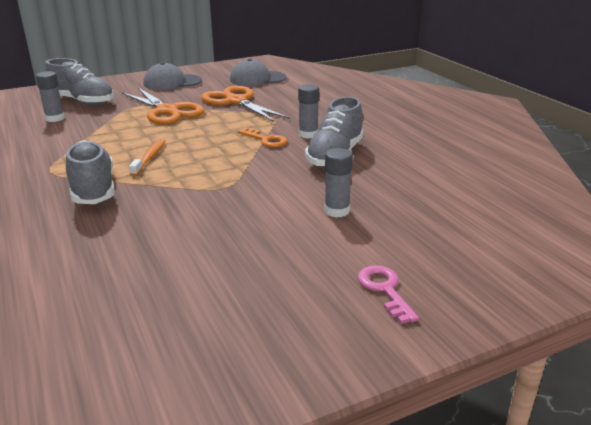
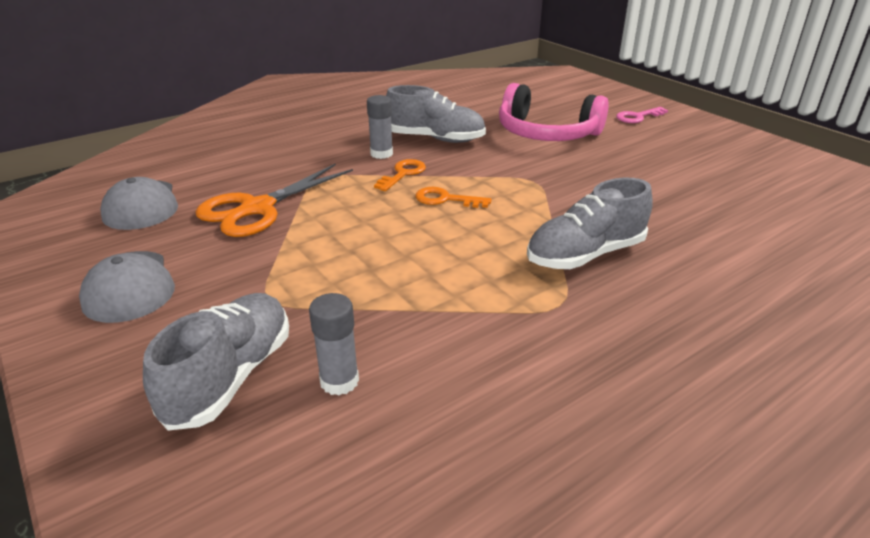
camera: 100 degrees left, 5 degrees up
orange scissors [122,88,205,125] -> none
orange toothbrush [129,139,166,176] -> none
grey glue stick [324,148,353,218] -> pink headphones [499,83,609,141]
none -> orange key [415,187,492,208]

